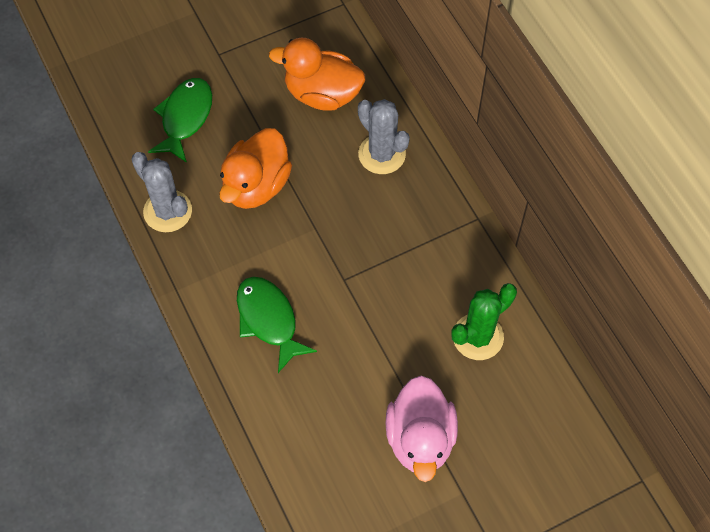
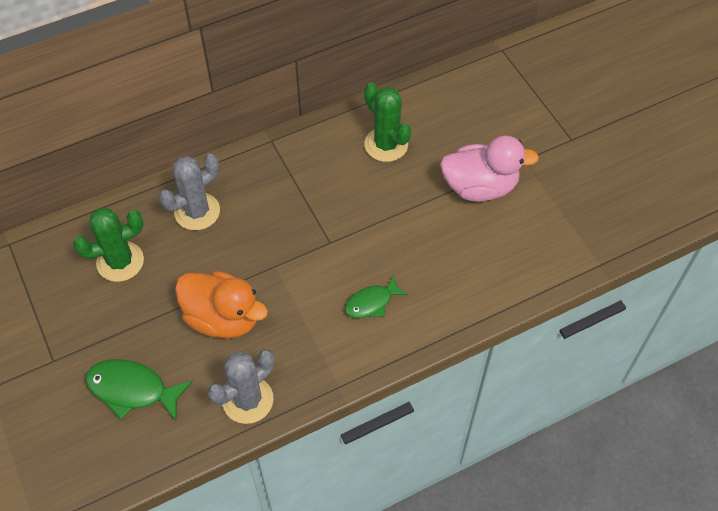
camera: 90 degrees left, 5 degrees down
green fish [237,277,317,373] -> green fish [345,275,408,318], size x0.65
orange duck [269,38,365,111] -> green cactus [73,208,144,282]

